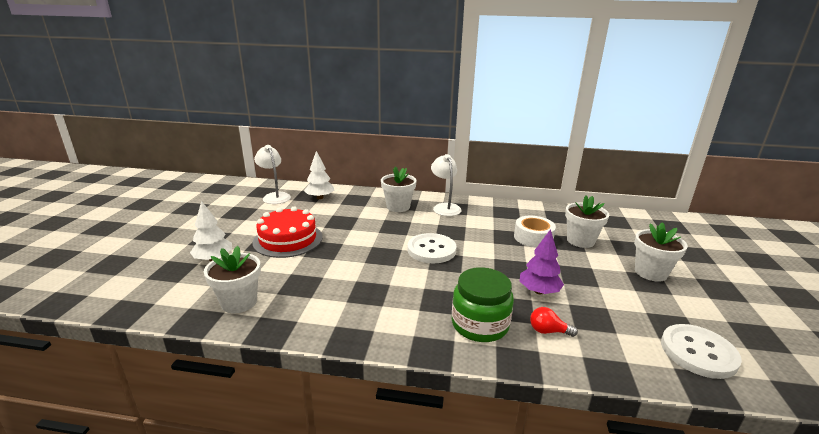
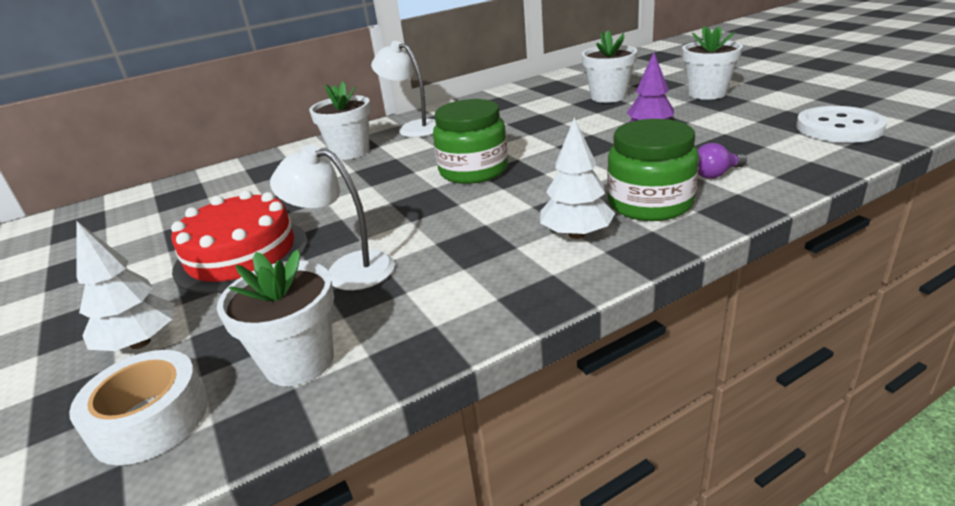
camera: 35 degrees left, 5 degrees up
white lamp [254,145,291,204] -> white lamp moved to [270,145,395,290]
white tree [304,151,334,199] -> white tree moved to [540,117,615,239]
white button [407,233,457,263] -> green jar [433,99,508,184]
white tape [514,216,556,247] -> white tape moved to [69,350,208,465]
red light bulb [530,307,578,337] -> purple light bulb [697,143,747,178]

